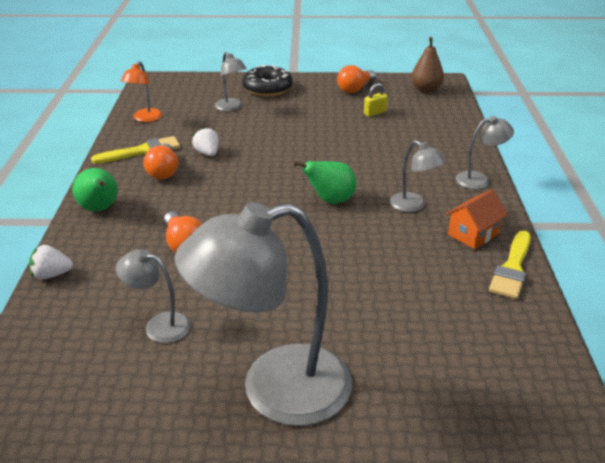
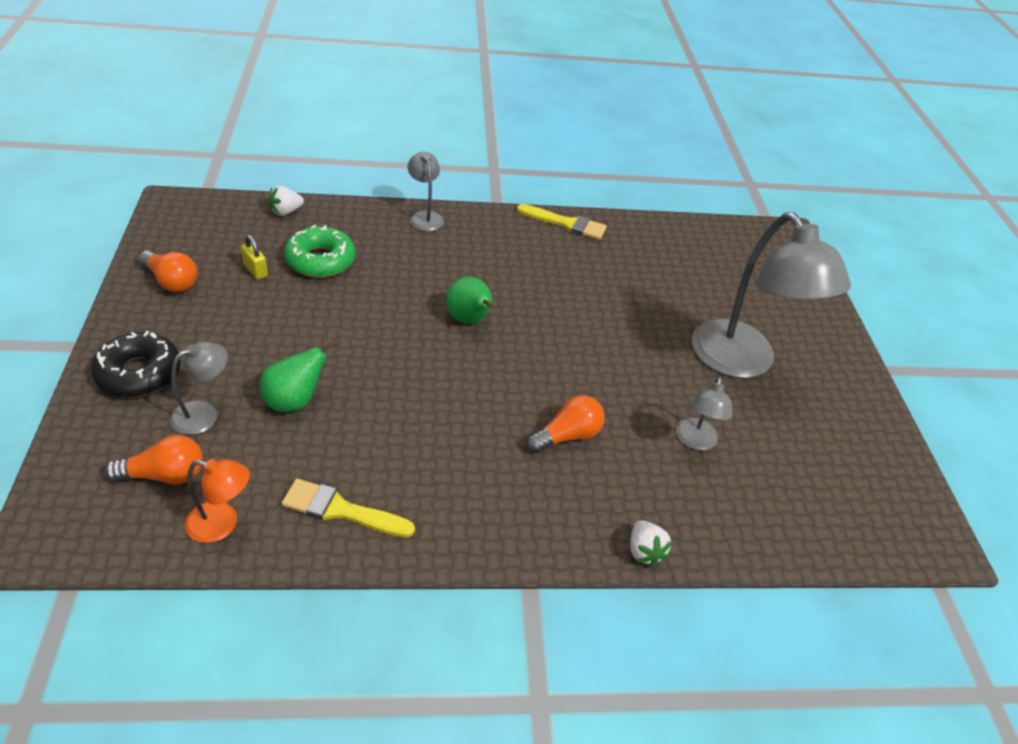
camera: 100 degrees left, 10 degrees up
green pear [73,168,118,211] -> green pear moved to [260,340,338,412]
yellow brush [91,136,180,164] -> yellow brush turned 45 degrees counterclockwise [281,479,415,537]
orange light bulb [144,143,178,179] -> orange light bulb moved to [105,435,203,484]
white strawberry [192,127,219,156] -> white strawberry moved to [269,186,304,216]
grey lamp [390,140,446,212] -> none
brown pear [411,37,444,93] -> none
orange house [446,189,508,249] -> none
none -> green donut [284,225,355,278]

